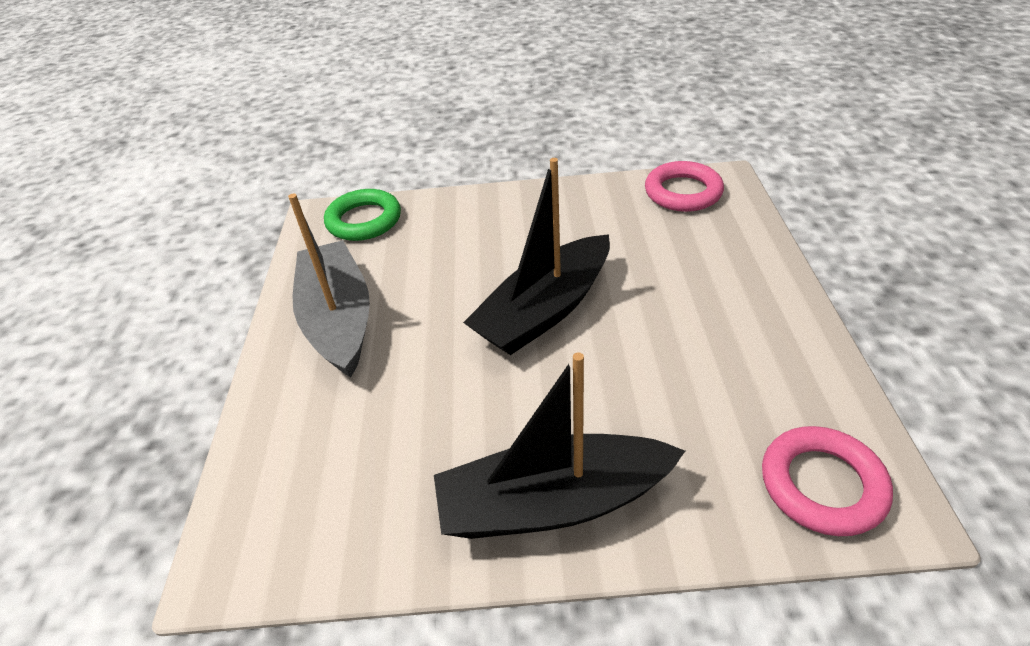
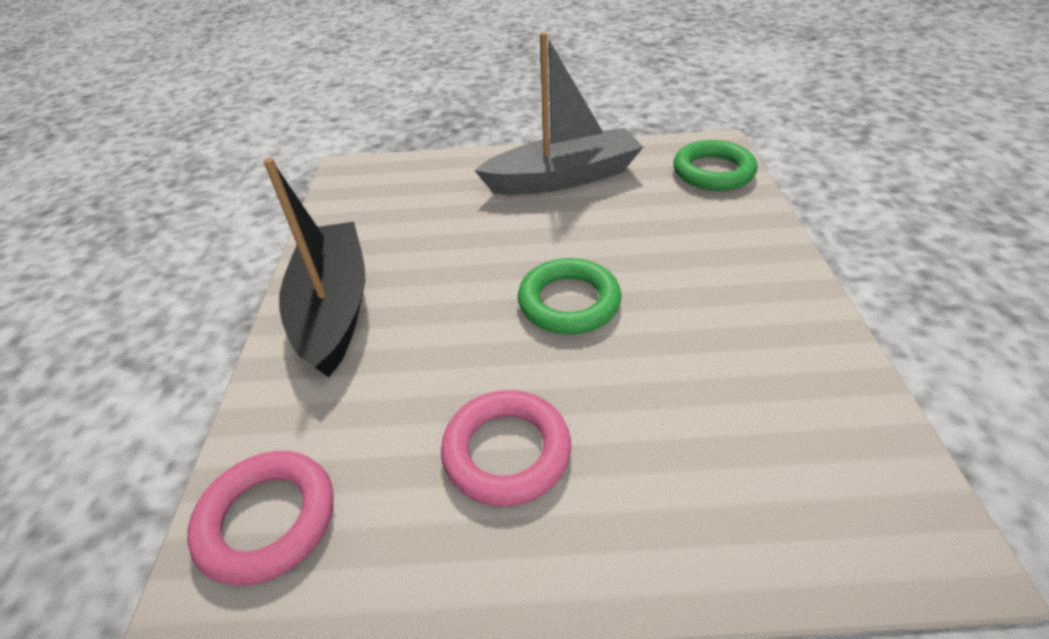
camera: 90 degrees right, 0 degrees up
black boat [463,158,610,355] -> green ring [518,258,621,334]
pink ring [645,161,724,212] -> pink ring moved to [441,390,571,506]

